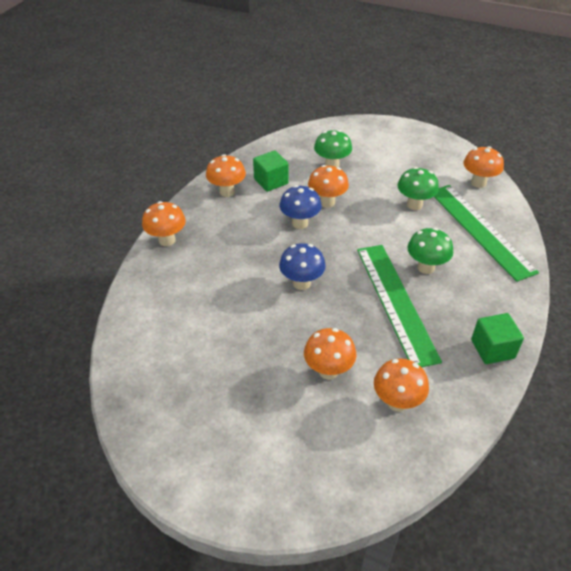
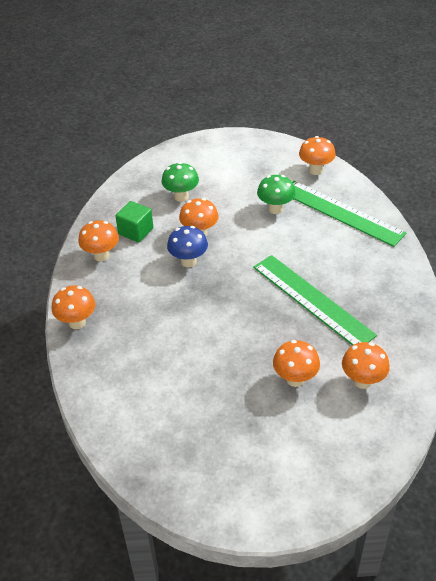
camera: 25 degrees left, 0 degrees up
blue mushroom [279,243,326,290] -> none
green mushroom [408,228,453,274] -> none
green cube [471,313,524,364] -> none

